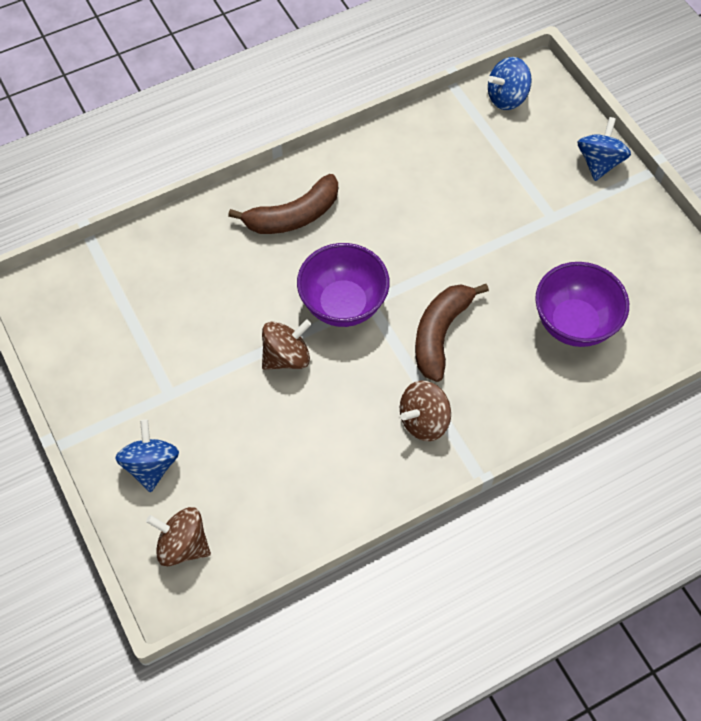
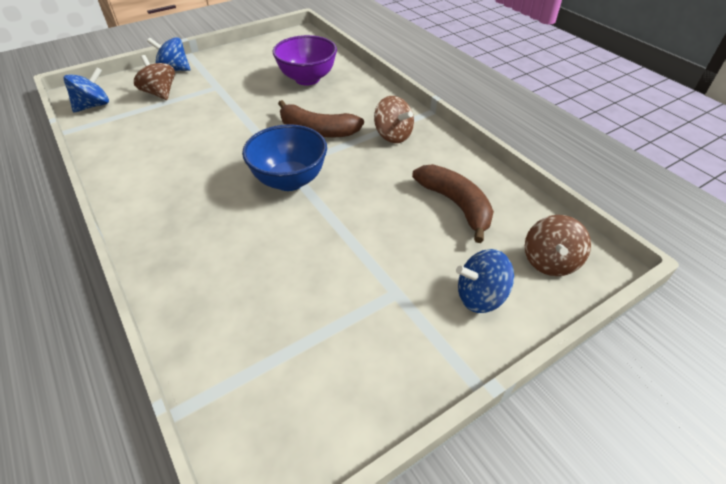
camera: 95 degrees left, 15 degrees down
brown banana [228,174,338,234] -> brown banana moved to [412,164,494,243]
brown spinning top [262,319,311,370] -> brown spinning top moved to [134,55,175,100]
purple bowl [297,243,390,327] -> blue bowl [242,124,327,191]
blue spinning top [488,57,532,110] -> blue spinning top turned 105 degrees counterclockwise [64,67,109,113]

